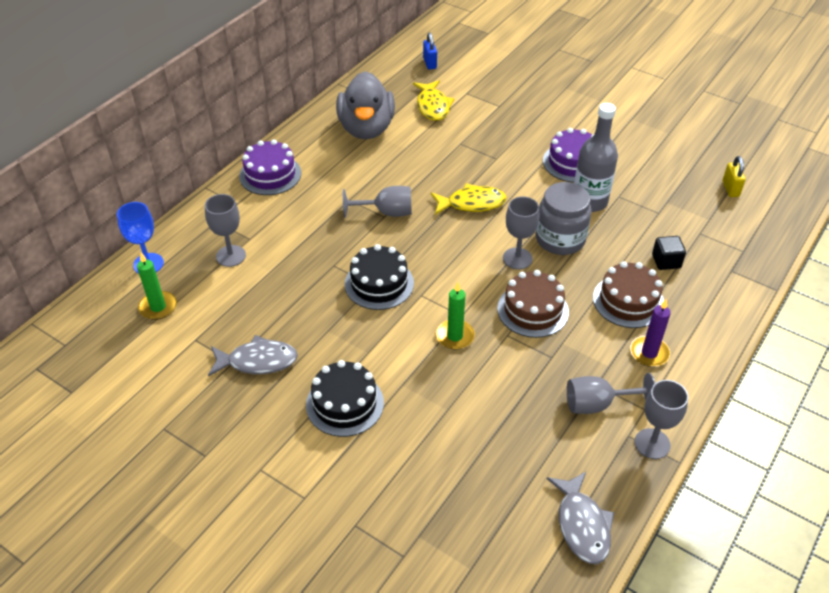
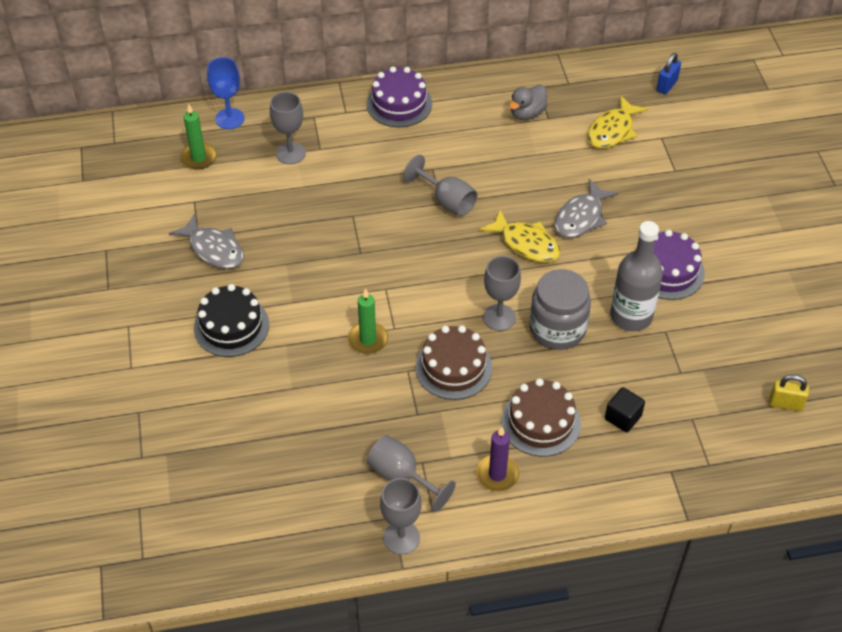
camera: 45 degrees right, 5 degrees up
grey duck [336,71,395,139] -> grey duck [509,85,548,120], size x0.50
black cake [345,244,414,310] -> none
grey fish [547,472,614,564] -> grey fish moved to [555,179,618,238]
yellow padlock [723,156,746,197] -> yellow padlock turned 60 degrees clockwise [769,375,809,411]

